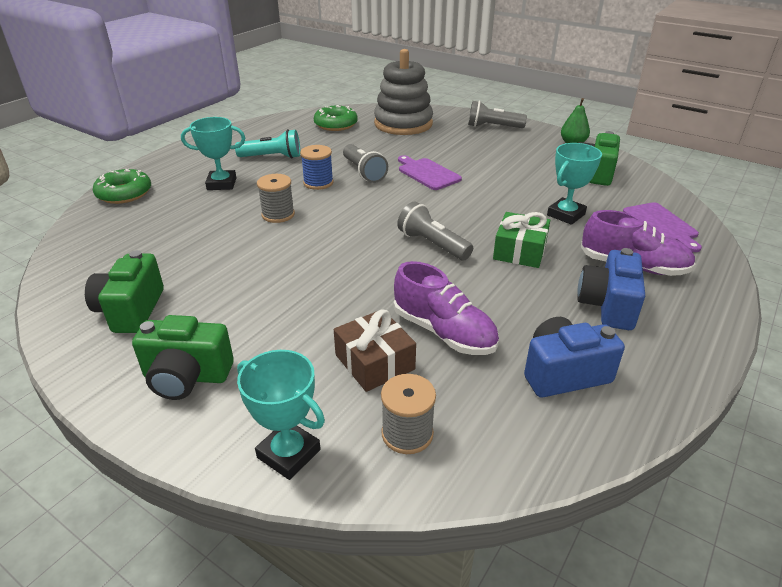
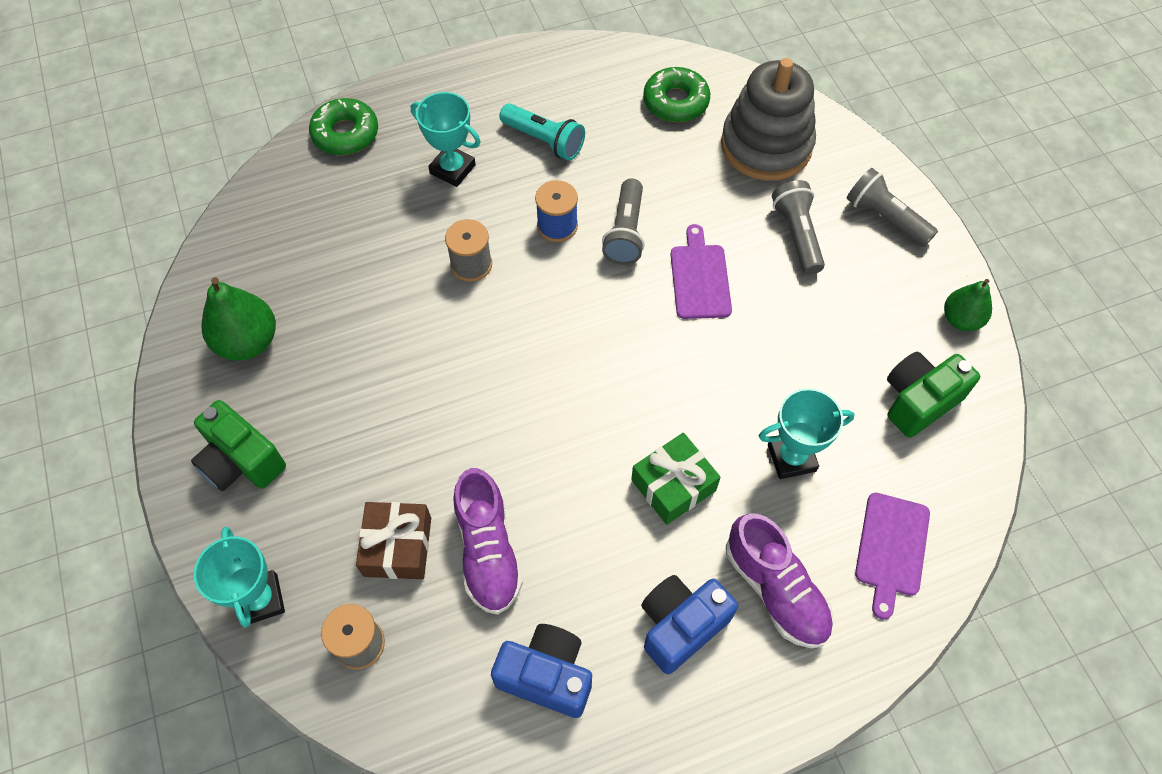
camera: 35 degrees right, 25 degrees up
green camera [85,250,164,333] -> green pear [202,277,276,361]
grey flashlight [397,202,473,260] -> grey flashlight moved to [772,180,825,275]

